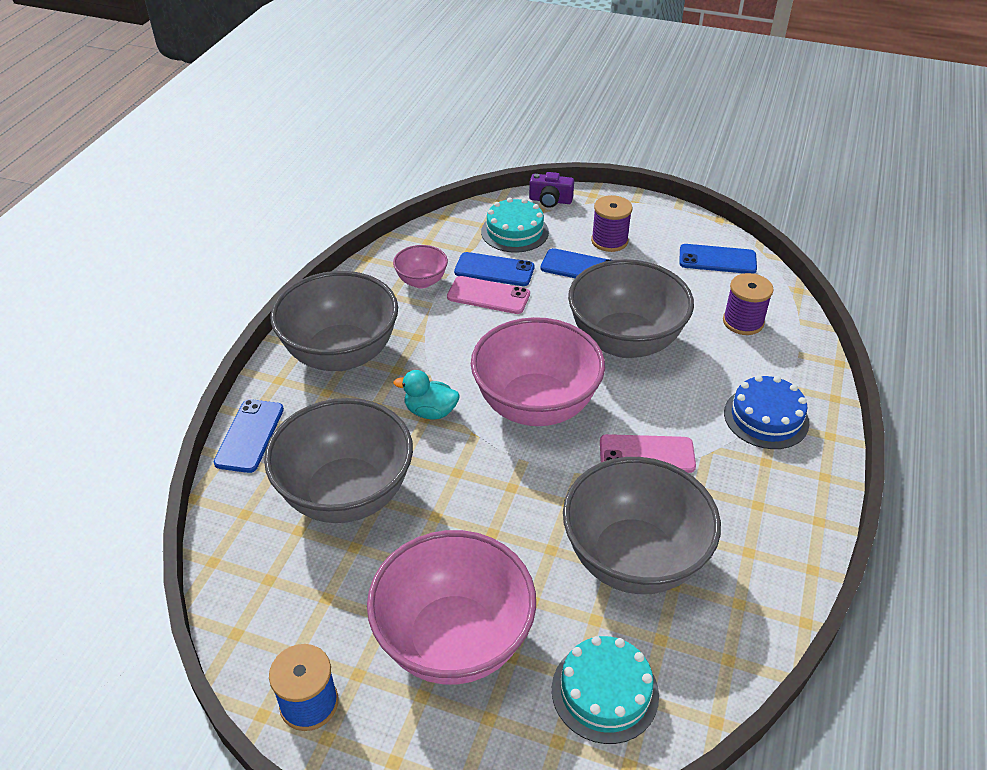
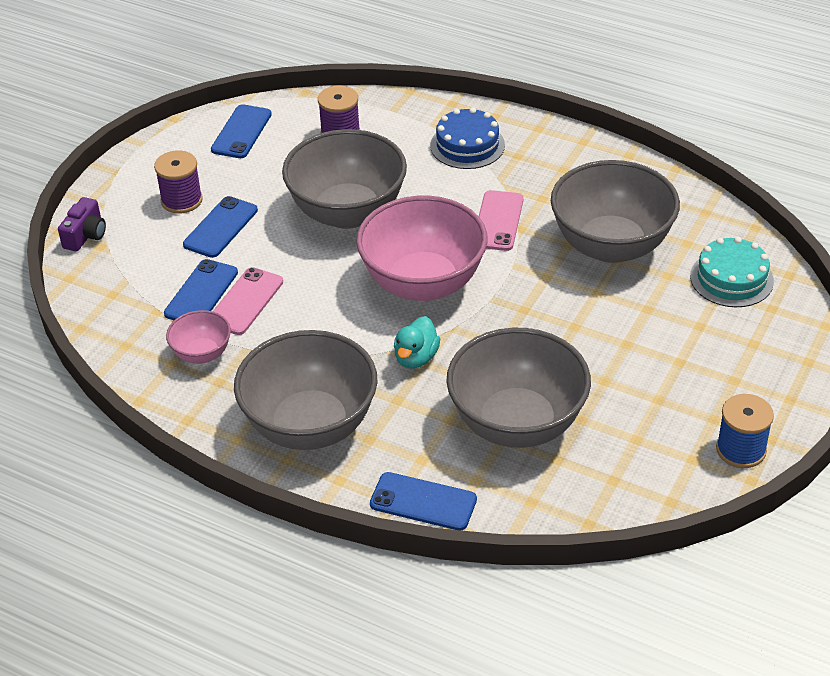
camera: 80 degrees left, 0 degrees up
pink bowl [367,530,536,685] -> none
turquoise cake [481,198,549,252] -> none

